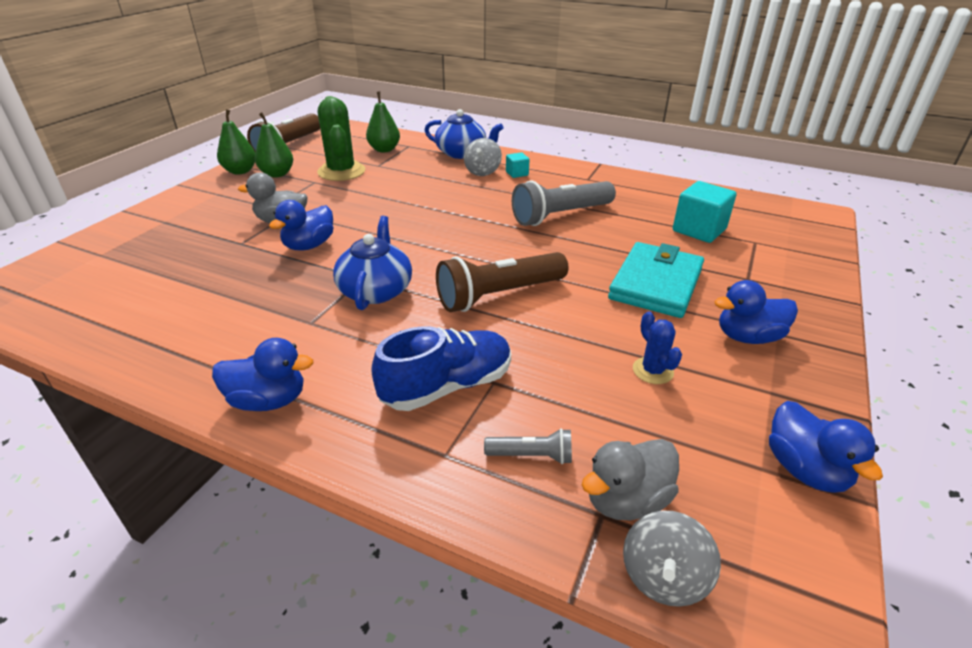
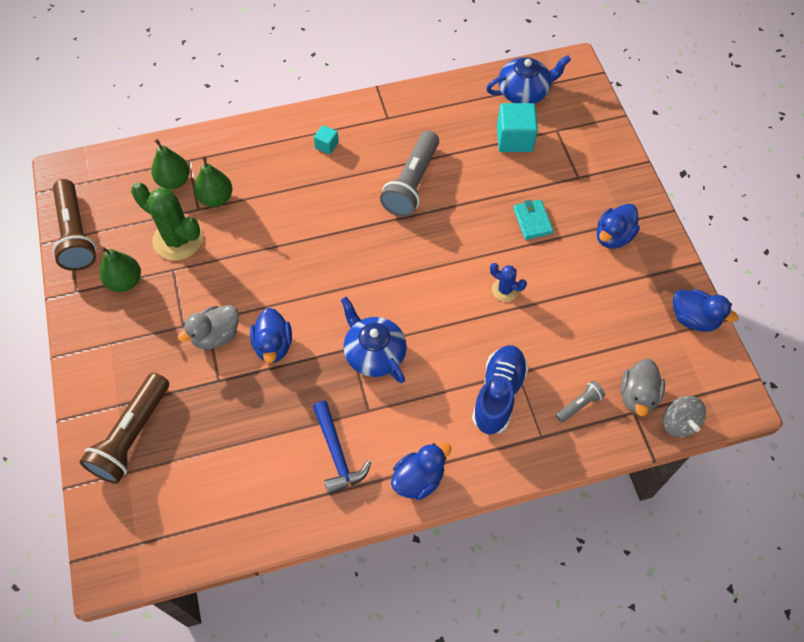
camera: 40 degrees left, 25 degrees up
green pear [217,109,255,174] -> green pear moved to [194,156,233,207]
blue teapot [425,109,503,159] -> blue teapot moved to [486,55,571,104]
brown flashlight [436,252,569,312] -> brown flashlight moved to [80,373,169,484]
grey spinning top [464,138,502,176] -> none
turquoise wallet [608,242,704,318] -> turquoise wallet [513,200,553,240], size x0.53
blue cactus [633,311,682,384] -> blue cactus moved to [490,263,527,302]
none -> blue hammer [313,401,371,495]

